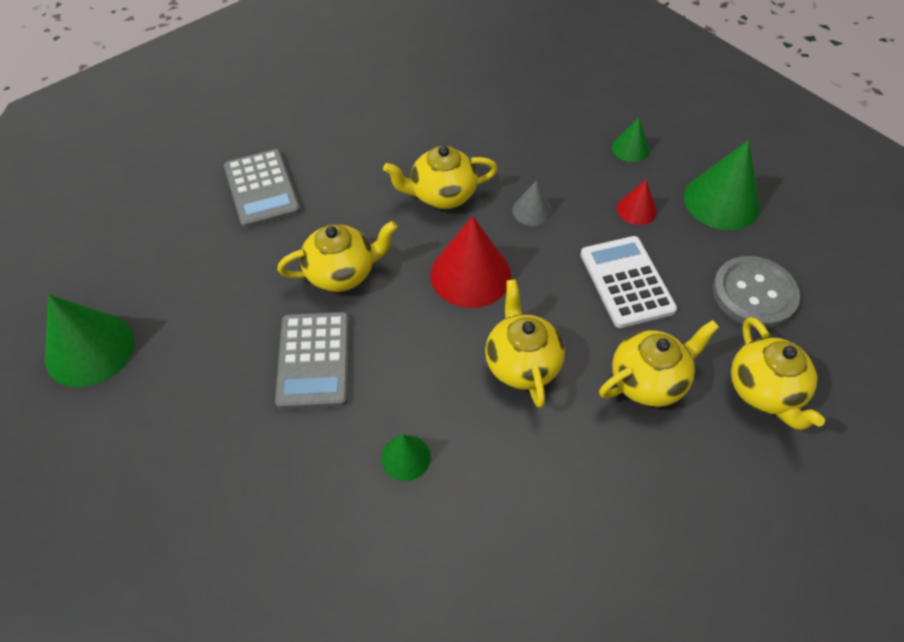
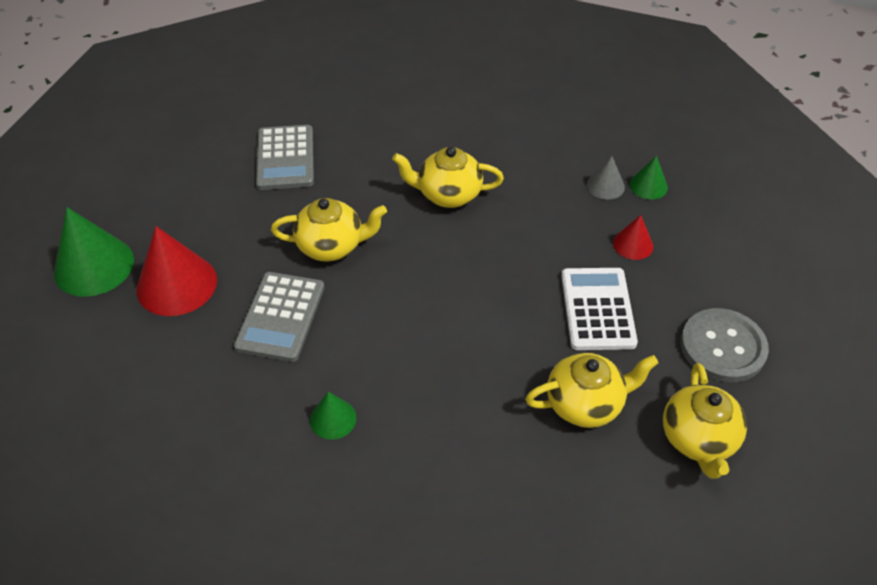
camera: 15 degrees right, 5 degrees down
red cone [430,216,511,308] -> red cone moved to [136,226,217,316]
yellow teapot [485,279,565,408] -> none
grey cone [512,181,552,226] -> grey cone moved to [587,156,625,199]
green cone [684,140,761,230] -> none

